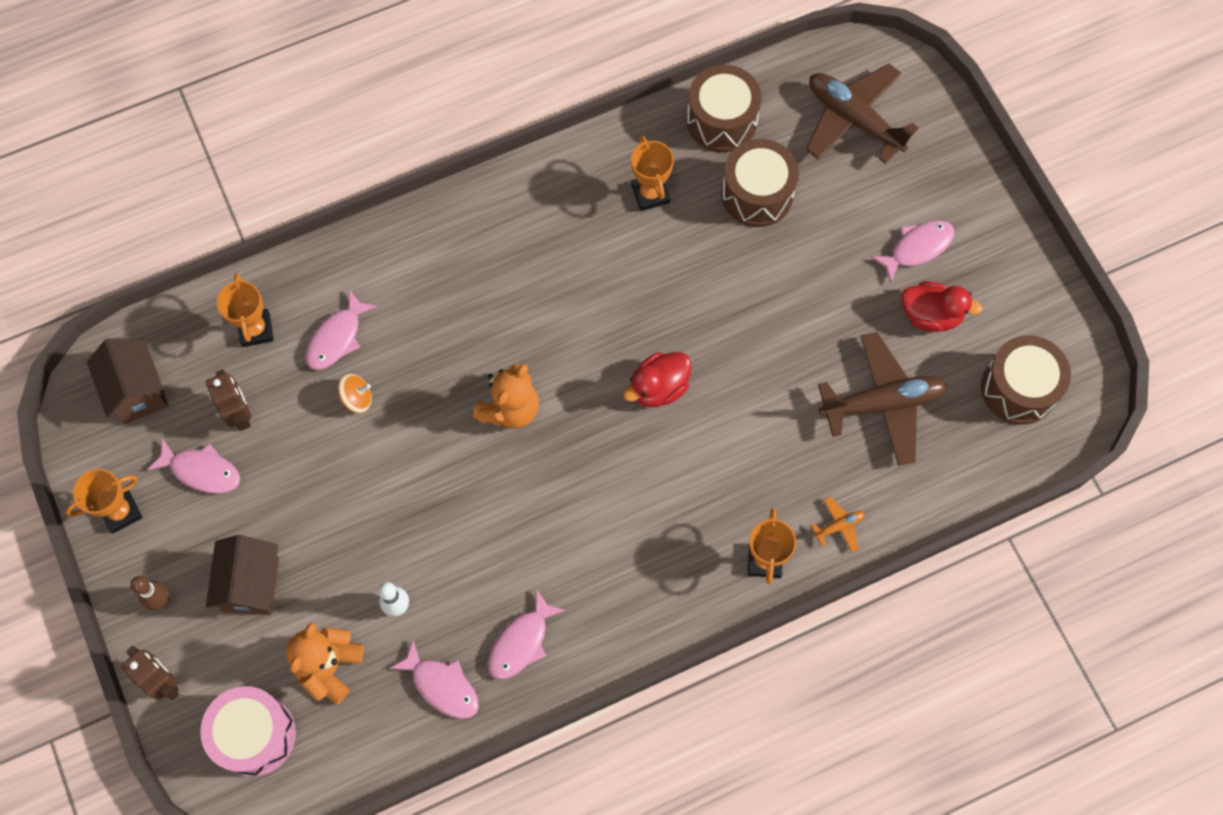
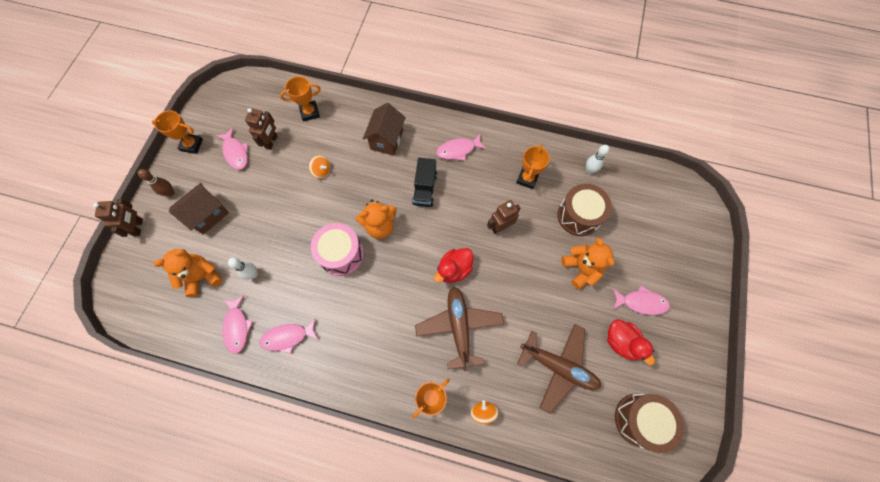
camera: 40 degrees right, 0 degrees up
brown house [87,339,168,424] -> brown house moved to [363,103,406,156]
pink drum [200,686,296,777] -> pink drum moved to [311,223,364,276]
orange trophy [217,273,274,347] -> orange trophy turned 45 degrees clockwise [280,76,321,122]
pink fish [306,290,377,370] -> pink fish moved to [436,134,487,161]
red duck [623,352,692,407] -> red duck turned 45 degrees counterclockwise [434,248,474,283]
brown drum [687,65,761,153] -> white bowling pin [586,145,609,174]
brown plane [806,64,919,164] -> brown plane moved to [415,287,504,371]
orange plane [811,497,864,552] -> orange spinning top [470,400,499,424]
none -> black truck [412,158,437,207]
none -> brown robot [487,200,521,234]
none -> orange teddy bear [561,237,614,289]

